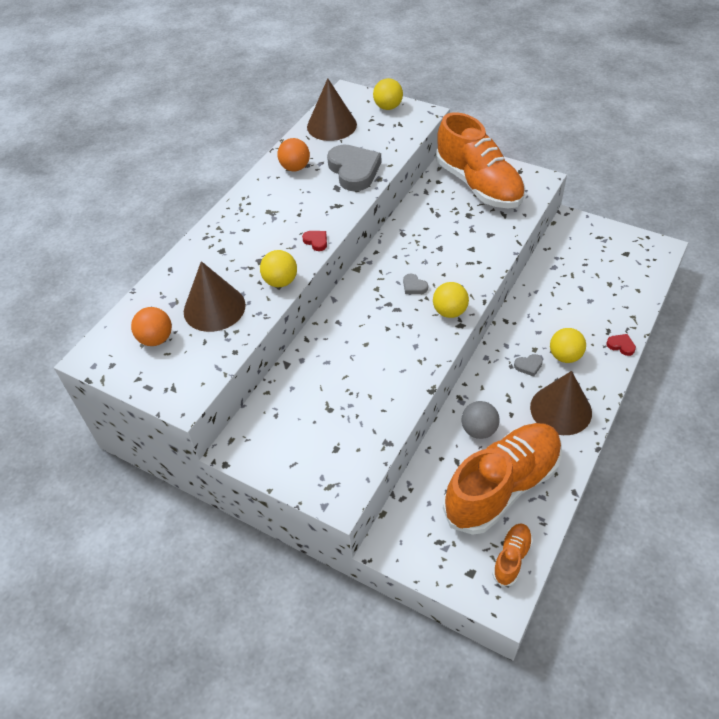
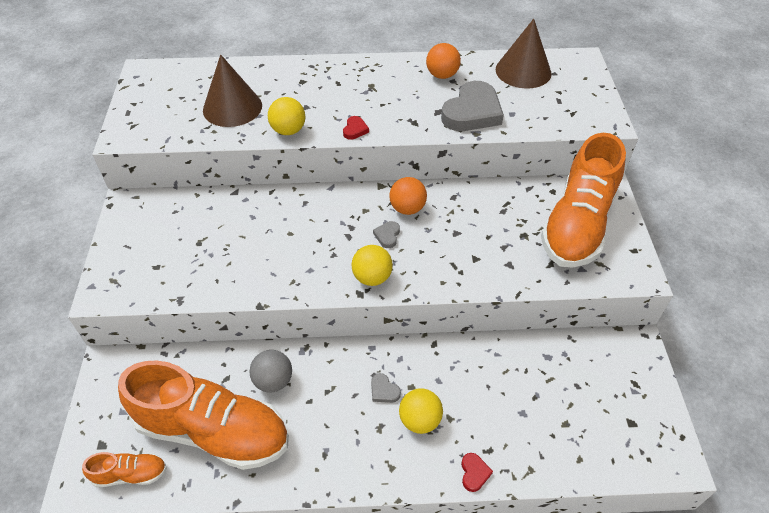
camera: 55 degrees right, 0 degrees up
orange ball [131,307,172,346] -> orange ball moved to [389,177,427,215]
yellow ball [373,78,403,110] -> none
brown cone [530,371,592,435] -> none

